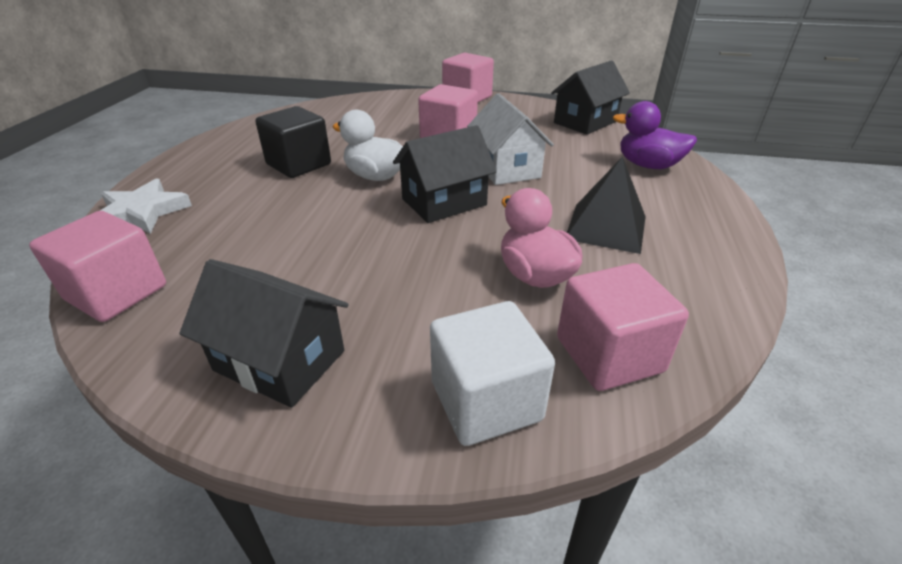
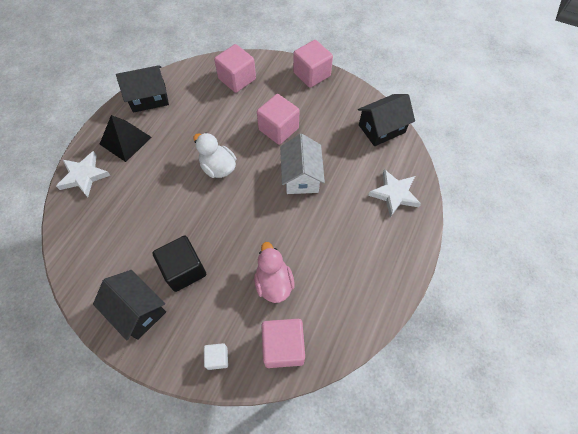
camera: 15 degrees right, 25 degrees up
pink cube [29,211,166,322] -> pink cube moved to [214,44,256,93]
black cube [255,106,331,178] -> black cube moved to [153,236,206,292]
black house [393,125,497,223] -> black house moved to [116,65,169,113]
white cube [430,301,555,446] -> white cube [204,343,228,370], size x0.53
black pyramid [567,156,646,254] -> black pyramid moved to [100,115,152,162]
purple duck [613,101,697,169] -> white star [368,169,421,217]

